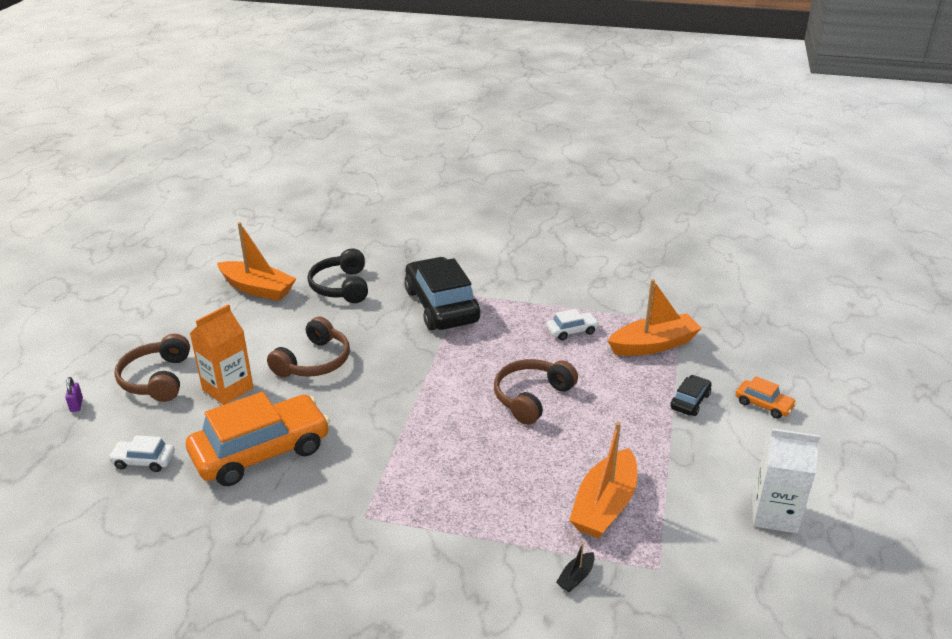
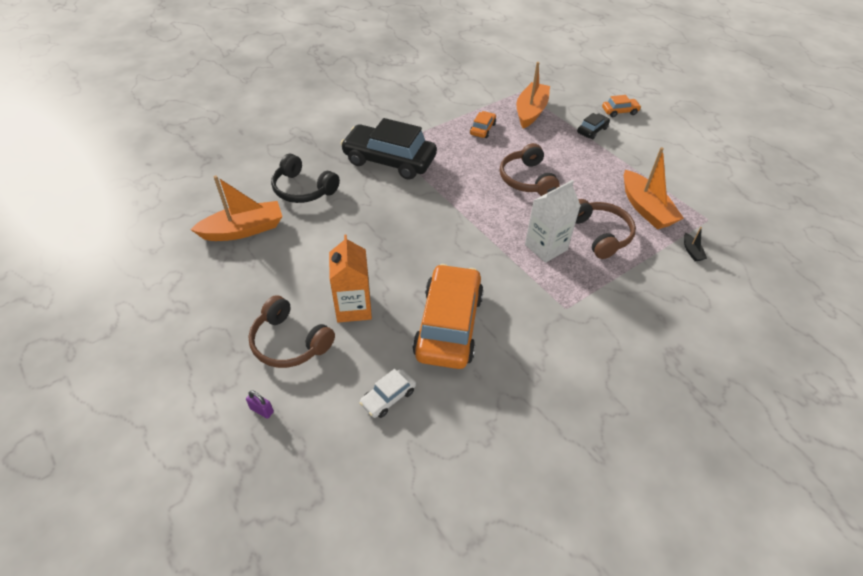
camera: 50 degrees left, 15 degrees up
brown headphones [267,317,350,377] -> brown headphones moved to [575,199,636,259]
white car [547,309,599,340] -> orange car [470,111,496,138]
black car [670,375,712,416] -> black car turned 60 degrees clockwise [577,113,610,139]
white carton [752,428,820,533] -> white carton moved to [525,180,581,263]

